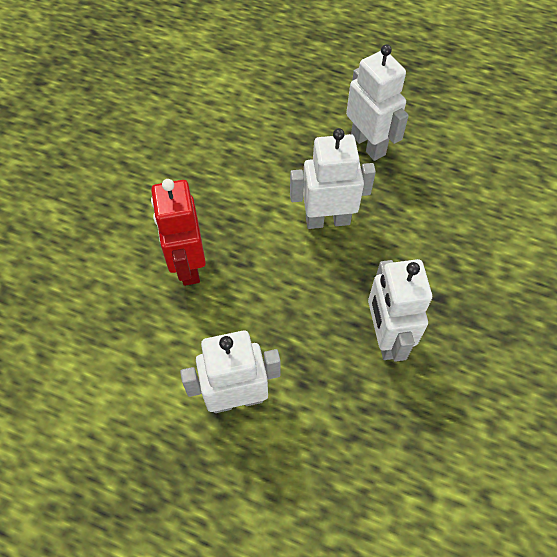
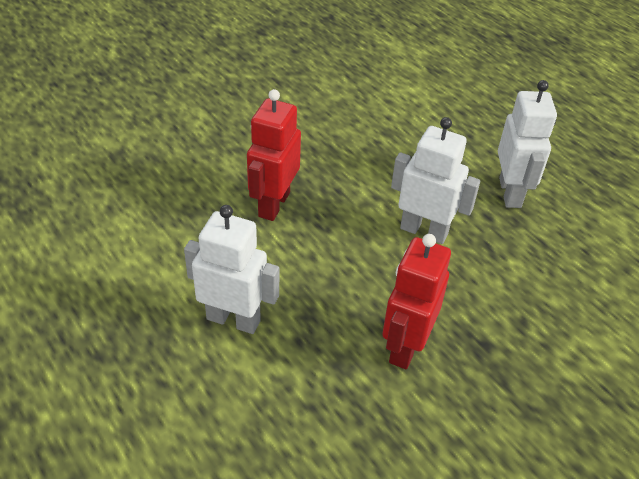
camera: 30 degrees right, 15 degrees down
white robot [368,259,432,362] -> red robot [382,234,451,369]

